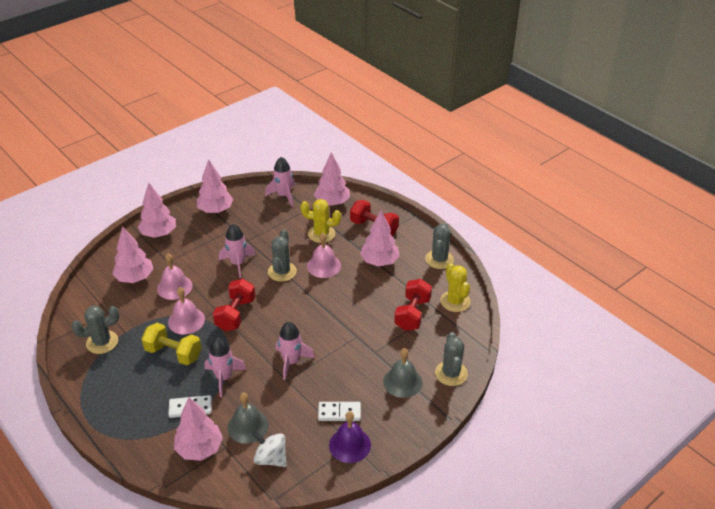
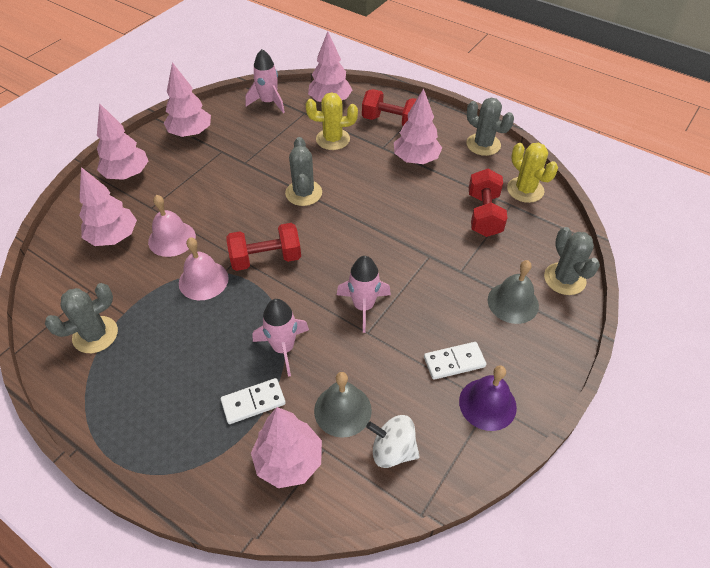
camera: 15 degrees left, 10 degrees up
yellow dumbbell [142,323,202,365] -> none
red dumbbell [213,279,255,331] -> red dumbbell turned 75 degrees clockwise [226,223,301,271]
pink rocket [219,224,255,278] -> none
pink bell [307,233,341,278] -> none
grey cactus [425,223,454,269] -> grey cactus turned 45 degrees counterclockwise [467,98,514,156]

